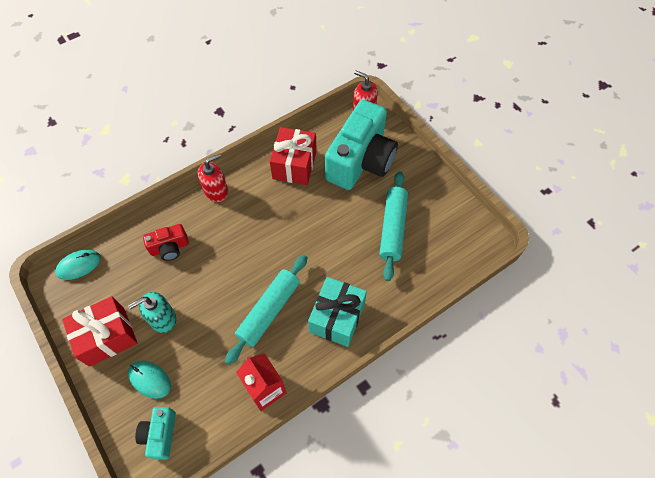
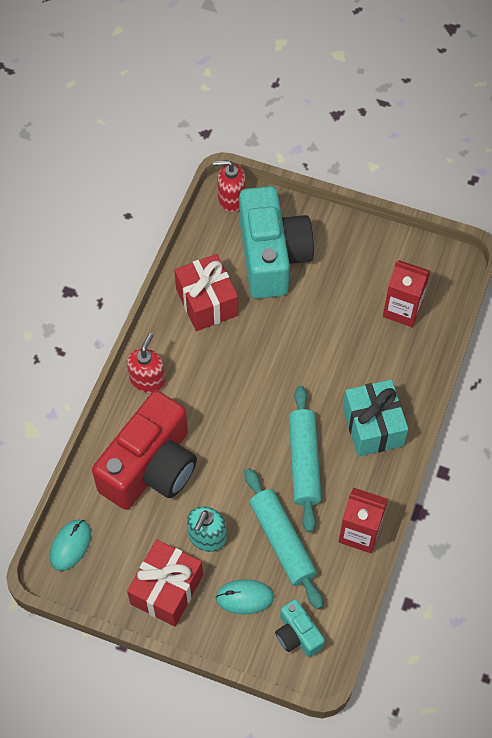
camera: 35 degrees left, 0 degrees up
red camera [143,224,189,261] -> red camera [92,391,197,510], size x2.18
turquoise rolling pin [379,171,408,281] -> turquoise rolling pin moved to [245,468,323,609]
none -> red carton [383,260,430,327]

